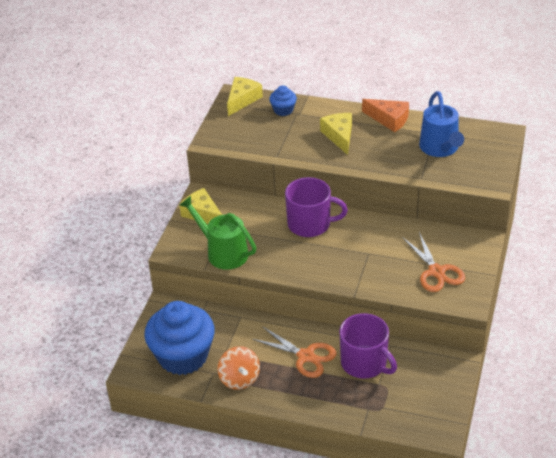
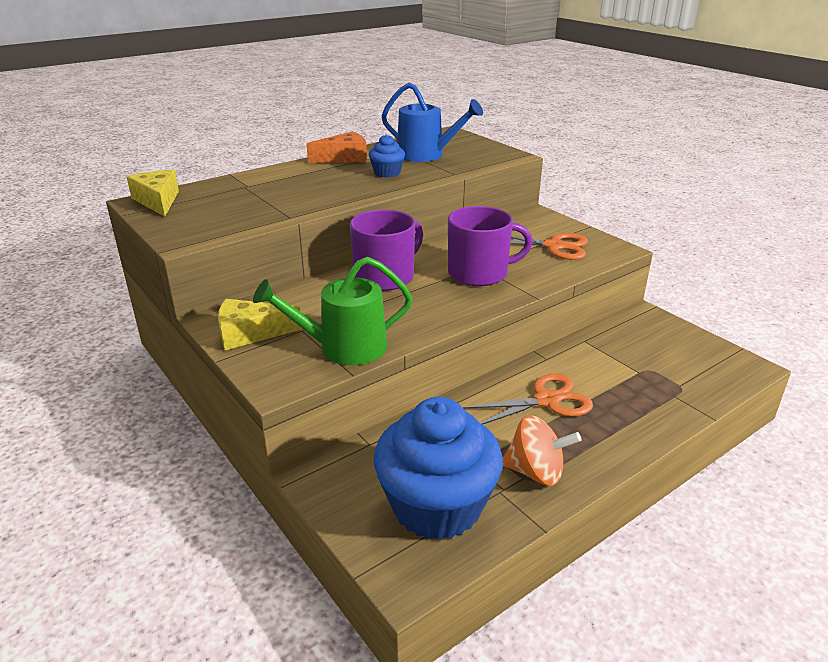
camera: 55 degrees left, 10 degrees down
blue cupcake [269,86,297,116] -> blue cupcake moved to [369,134,405,178]
yellow cheese [320,113,352,155] -> none
purple mug [339,313,397,378] -> purple mug moved to [448,206,533,286]

